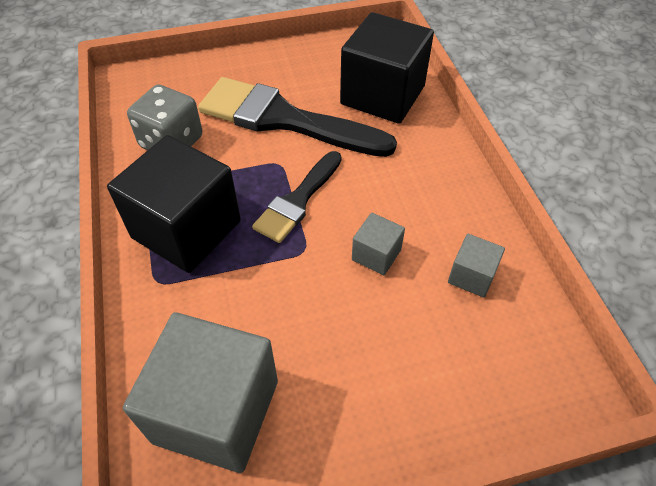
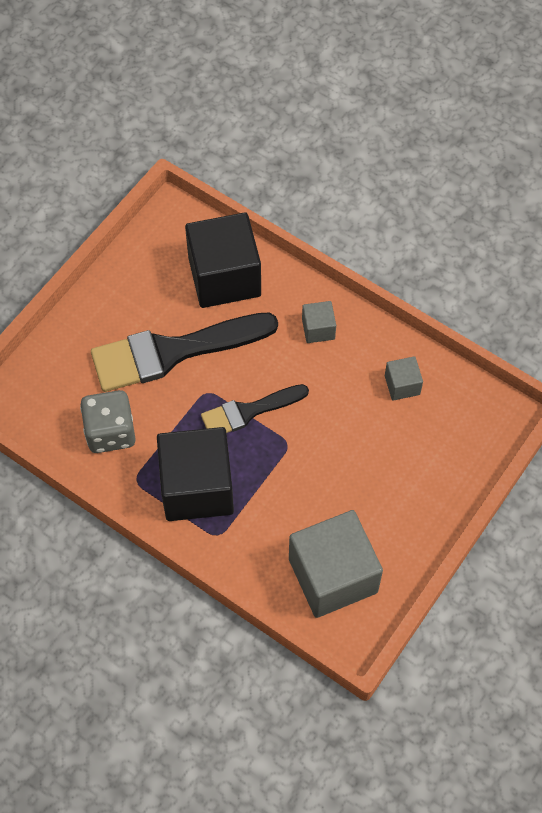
camera: 40 degrees left, 10 degrees up
black brush [252,151,342,243] -> black brush turned 75 degrees clockwise [201,384,309,433]
grey cube [352,213,405,275] -> grey cube moved to [302,301,336,343]

